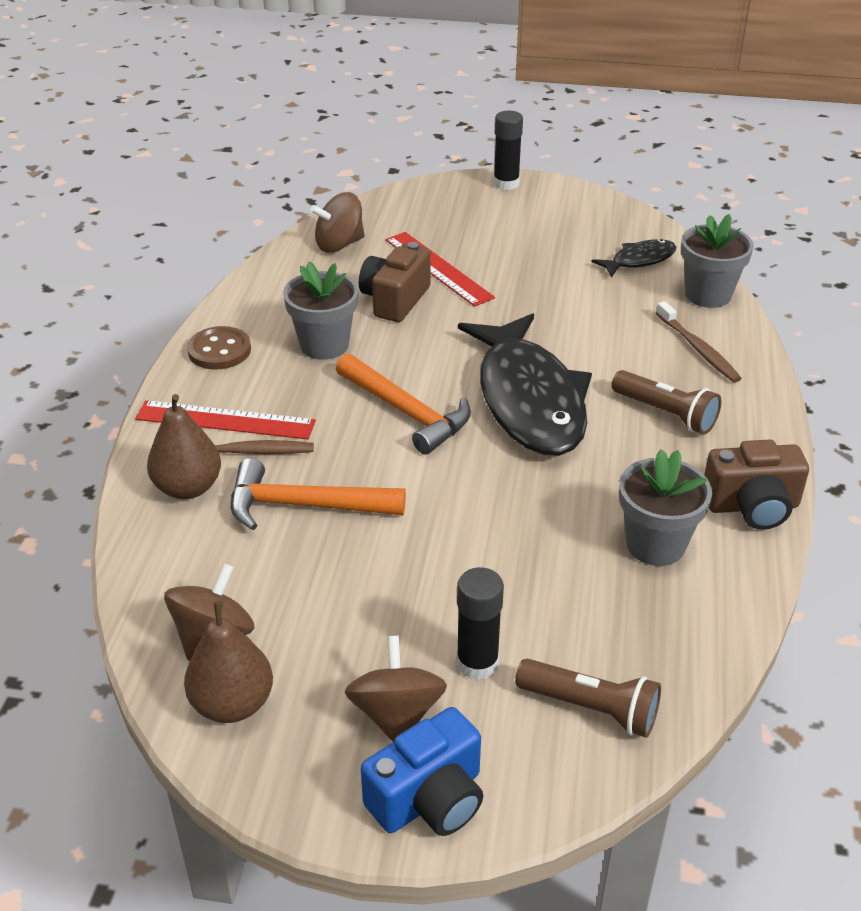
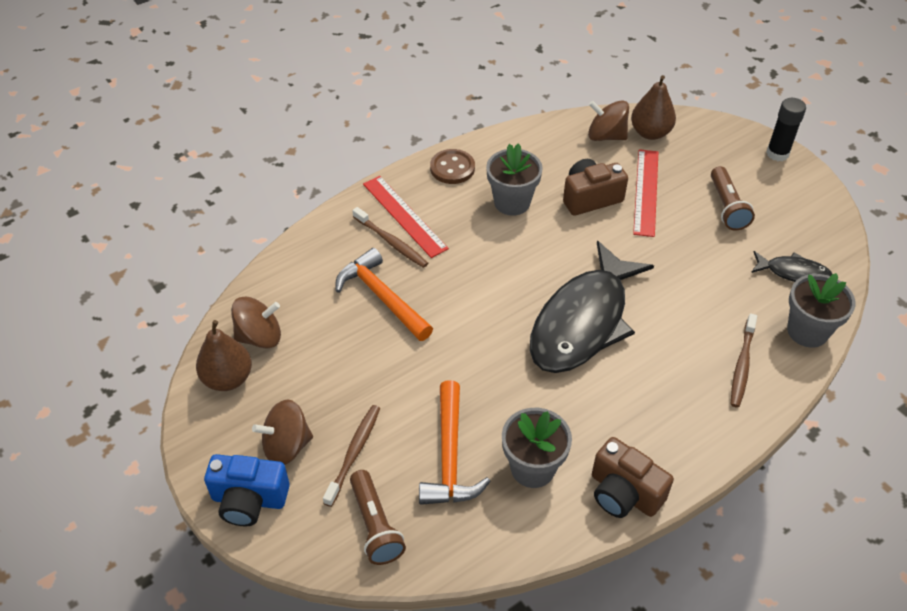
camera: 45 degrees right, 10 degrees up
brown pear [147,394,221,499] -> brown pear moved to [631,75,676,140]
orange hammer [336,353,471,455] -> orange hammer moved to [419,380,491,505]
brown spinning top [345,636,447,742] -> brown spinning top turned 150 degrees counterclockwise [252,399,313,465]
black glue stick [456,567,504,680] -> brown toothbrush [323,405,380,507]
brown flashlight [612,370,721,434] -> brown flashlight moved to [711,166,755,231]

